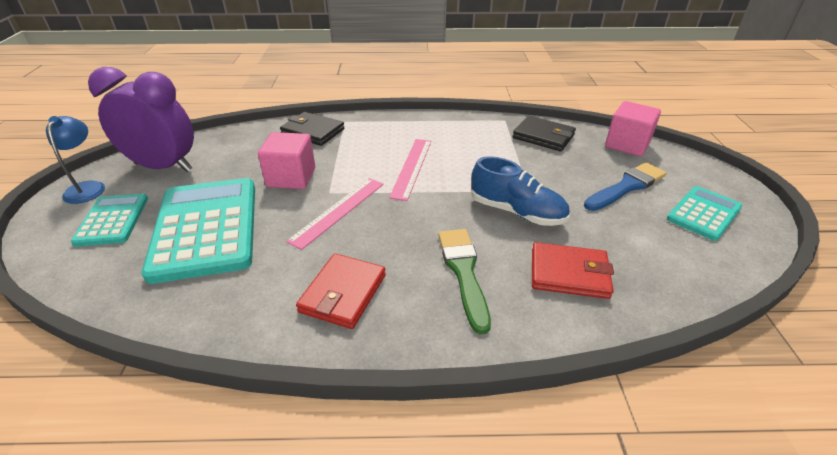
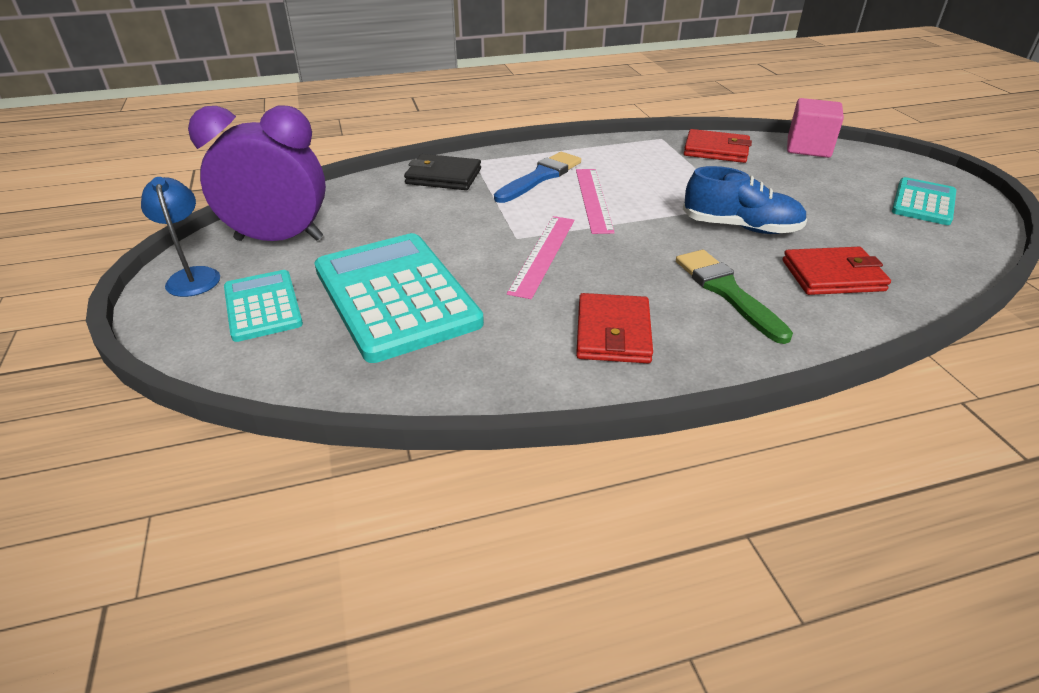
camera: 15 degrees left, 0 degrees up
pink cube [258,132,315,189] -> none
black wallet [513,116,576,151] -> red wallet [684,129,752,163]
blue brush [584,162,667,211] -> blue brush moved to [494,152,581,203]

